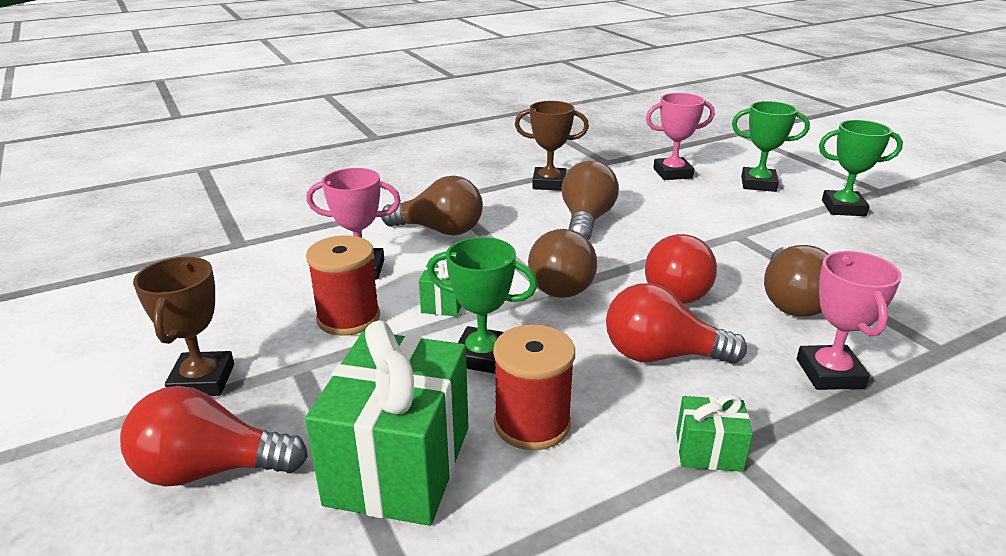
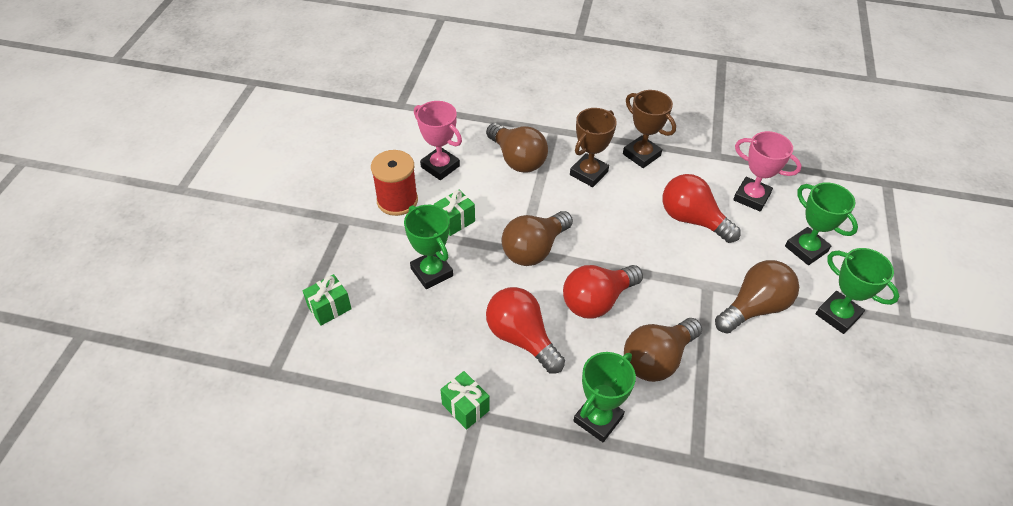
camera: 40 degrees right, 20 degrees up
red light bulb [120,386,308,487] -> red light bulb moved to [663,174,741,243]
brown trophy [133,257,234,396] -> brown trophy moved to [570,108,617,187]
green gift [305,320,469,526] -> green gift [303,274,352,326], size x0.46
red spool [493,324,575,450] -> none
brown light bulb [562,161,619,240] -> brown light bulb moved to [715,260,799,333]
pink trophy [797,251,902,390] -> green trophy [573,352,636,442]

